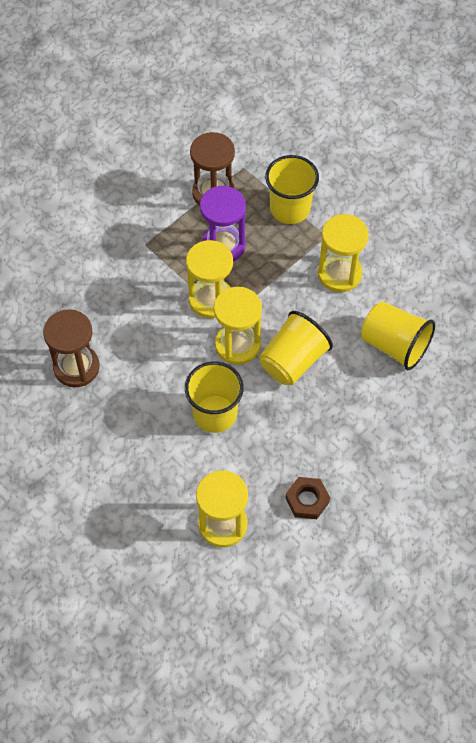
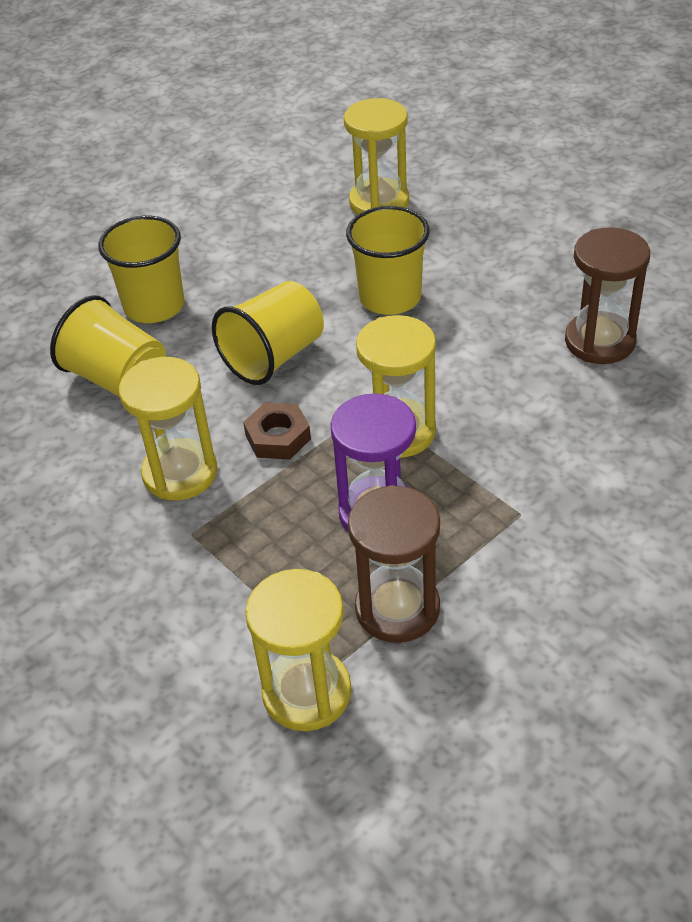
camera: 175 degrees left, 15 degrees down
yellow hourglass [214,287,262,365] -> yellow hourglass moved to [245,569,352,731]
yellow cup [265,155,319,224] -> yellow cup moved to [98,216,184,323]
brown nut [285,477,330,519] -> brown nut moved to [243,403,311,460]

